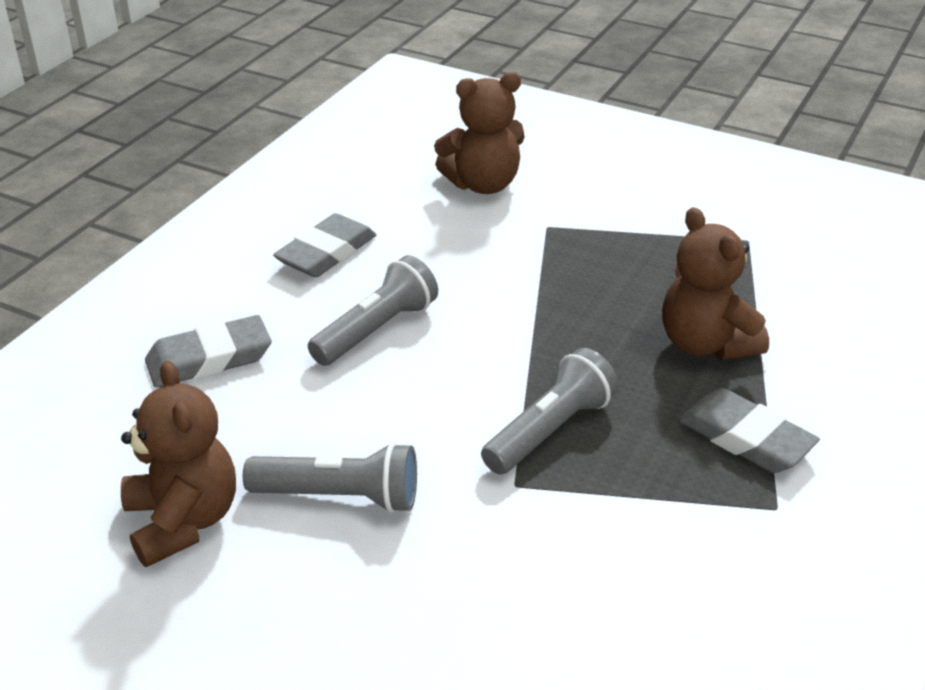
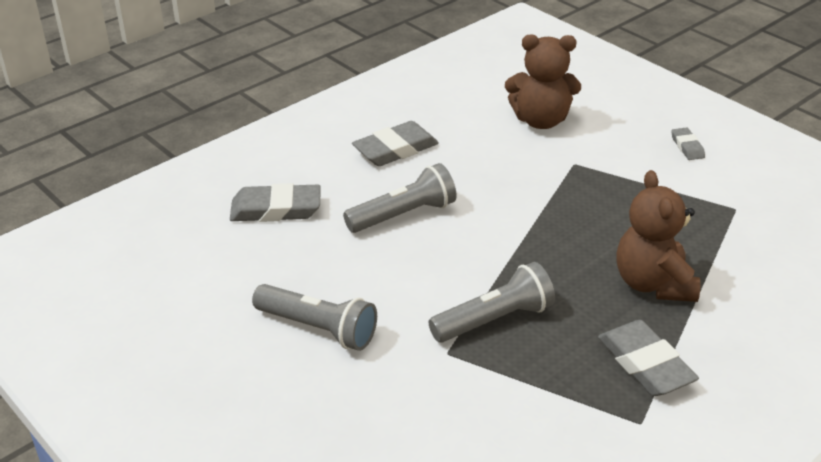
camera: 20 degrees right, 0 degrees up
brown teddy bear [121,360,236,567] -> none
none -> grey eraser [671,127,705,160]

